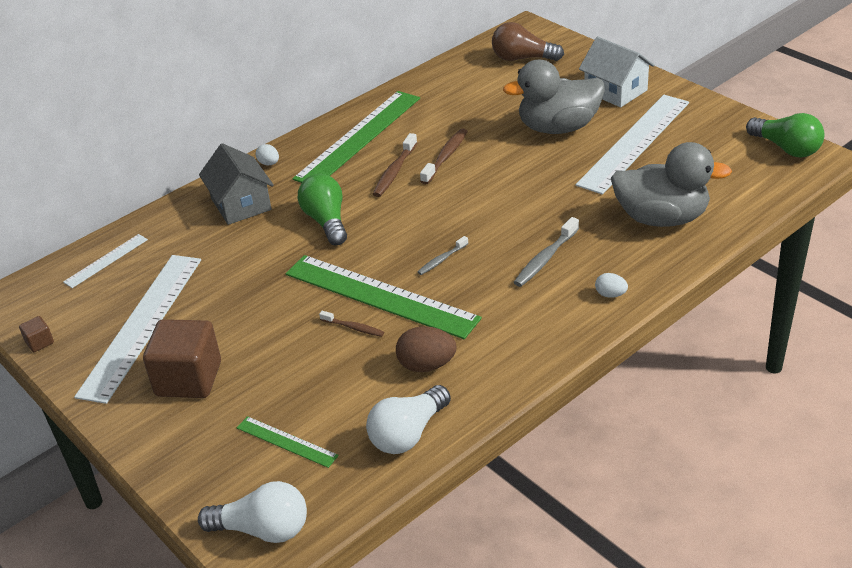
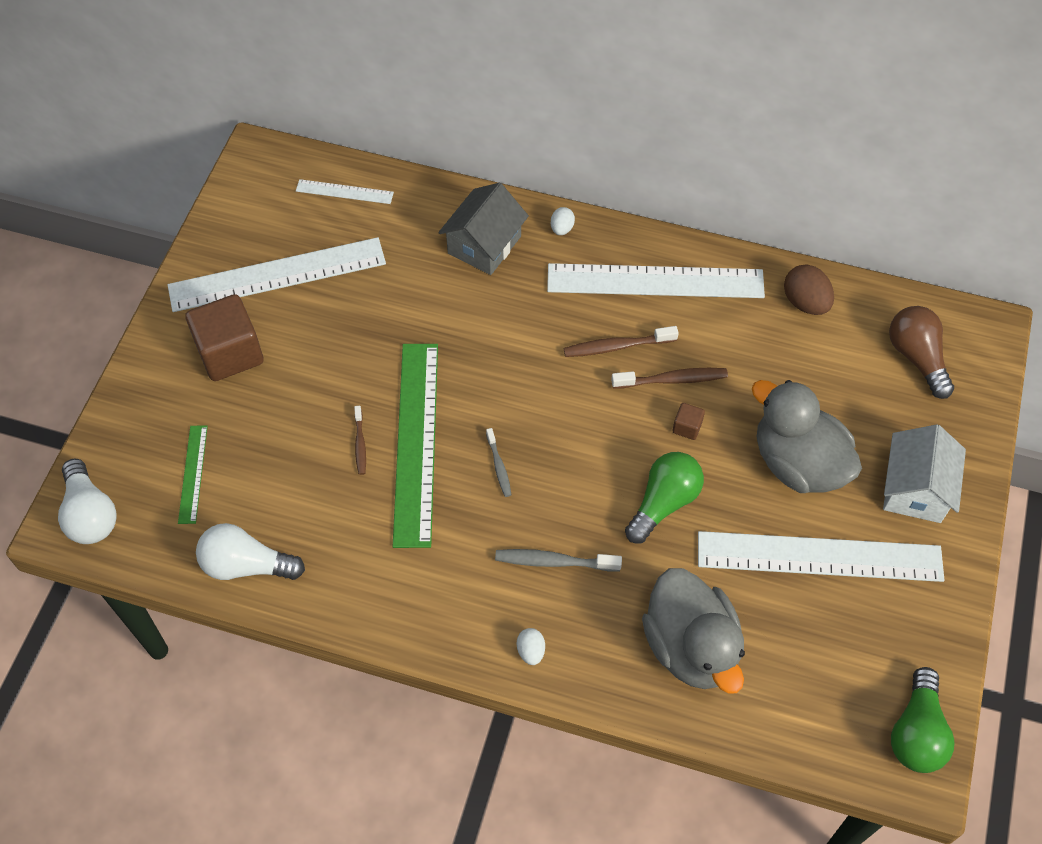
camera: 55 degrees right, 20 degrees up
brown cube [19,316,54,352] -> brown cube moved to [673,403,705,440]
green ruler [293,91,420,183] -> white ruler [547,263,765,298]
green light bulb [298,174,347,246] -> green light bulb moved to [625,452,704,544]
brown egg [396,326,457,372] -> brown egg moved to [784,264,834,315]
grey toothbrush [418,236,469,275] -> grey toothbrush turned 120 degrees counterclockwise [486,428,511,497]

